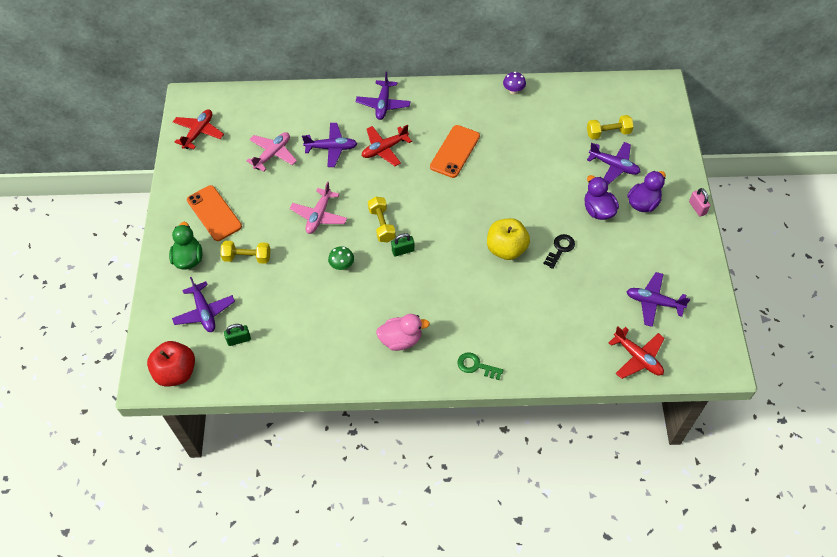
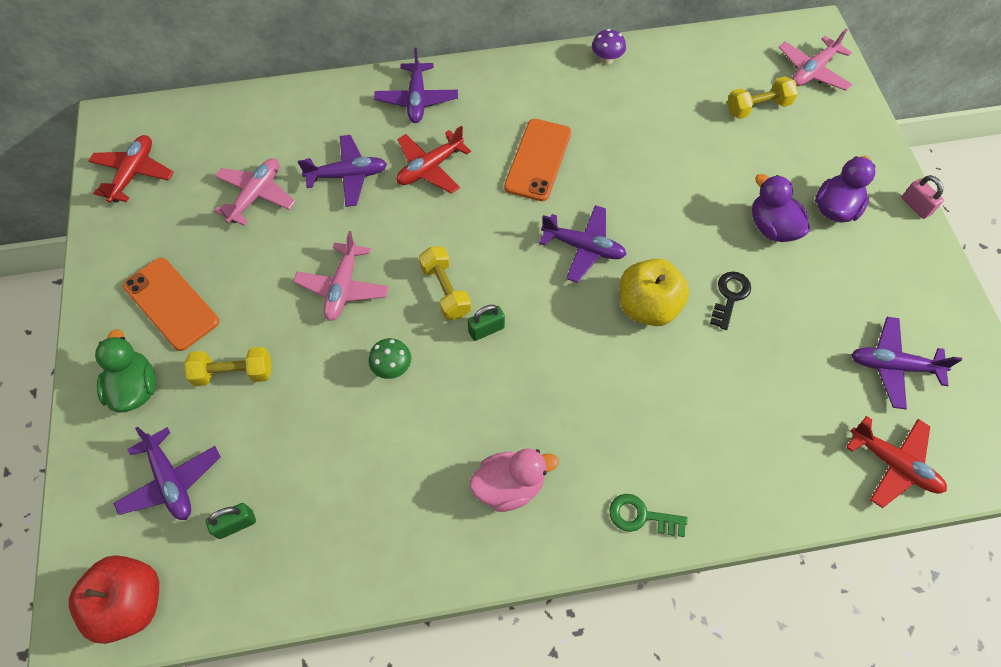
camera: 10 degrees left, 5 degrees up
purple plane [587,142,640,185] -> purple plane moved to [539,205,627,283]
none -> pink plane [779,29,853,91]

